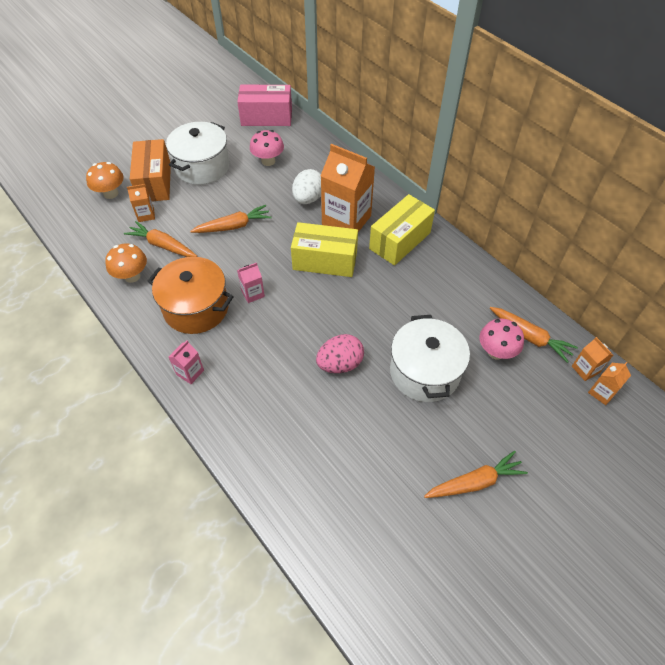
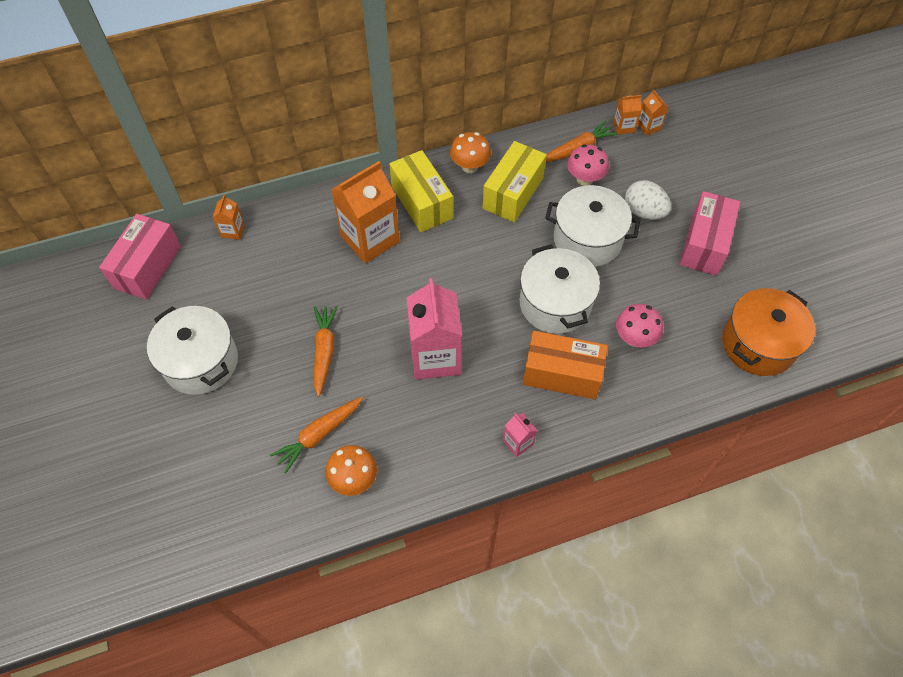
camera: 70 degrees left, 5 degrees up
orange mushroom [86,162,124,199] -> orange mushroom moved to [450,132,491,173]
orange carton [127,184,155,222] -> orange carton moved to [212,195,244,239]
orange box [130,139,171,202] -> orange box moved to [523,331,608,399]
orange pot [147,257,234,334] -> orange pot moved to [722,288,815,376]
pink carton [237,263,265,303] -> pink carton [406,278,462,380], size x2.20
pink mushroom [250,130,284,166] -> pink mushroom moved to [616,304,663,347]
yellow box [291,222,358,277] -> yellow box moved to [482,141,547,223]
white egg [292,169,321,204] -> white egg moved to [625,180,671,220]
pink egg [316,334,364,373] -> white pot [519,244,600,334]
orange carrot [424,451,528,498] -> pink box [680,191,740,276]

